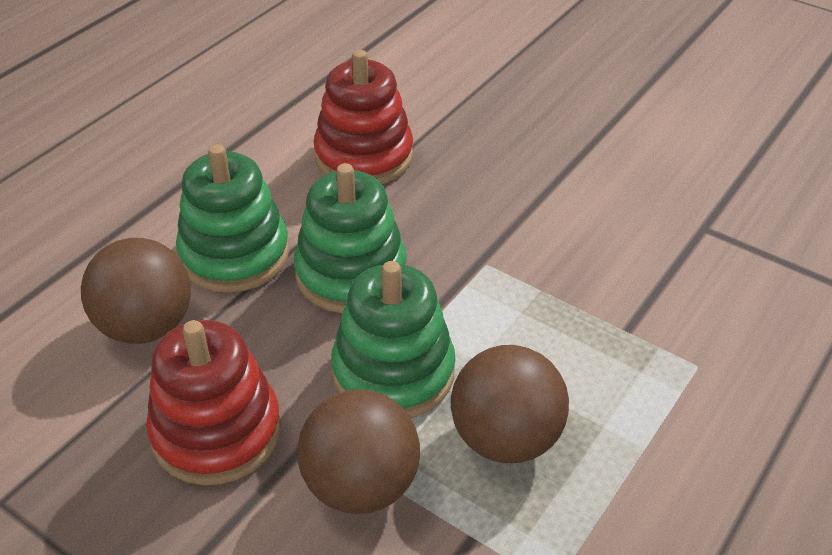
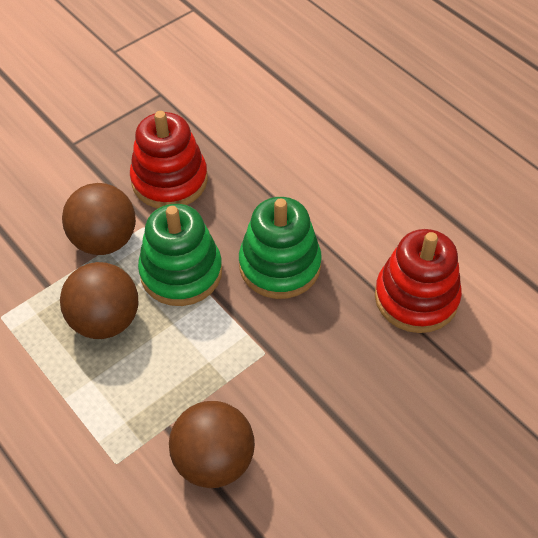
camera: 105 degrees right, 10 degrees up
brown ball [81,238,191,344] -> brown ball moved to [169,401,255,488]
green stacking toy [176,144,290,293] -> none

